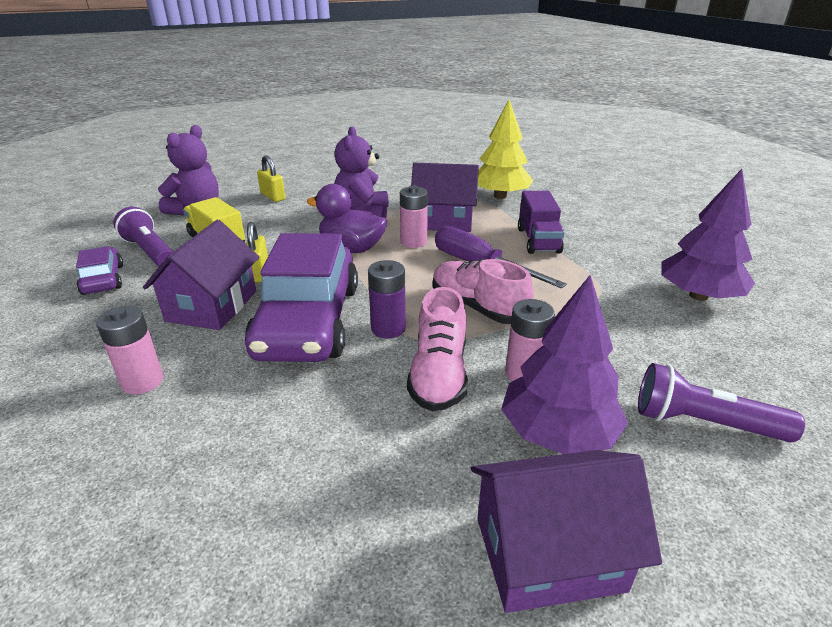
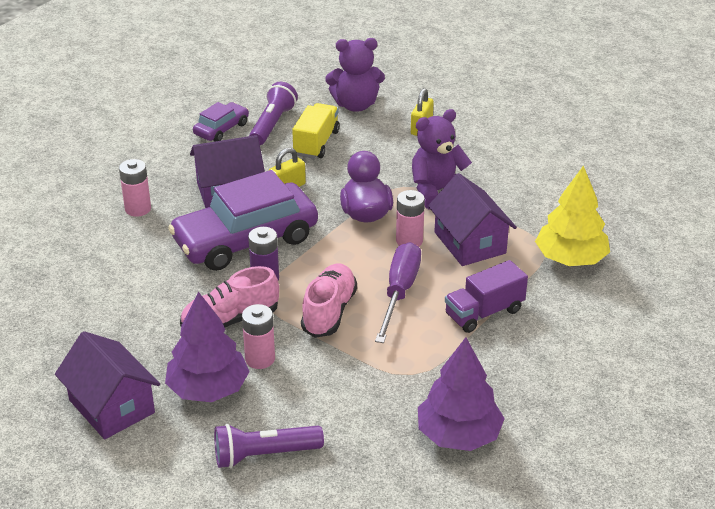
camera: 60 degrees right, 5 degrees up
purple flashlight [638,363,805,442] -> purple flashlight turned 90 degrees counterclockwise [214,424,324,468]

